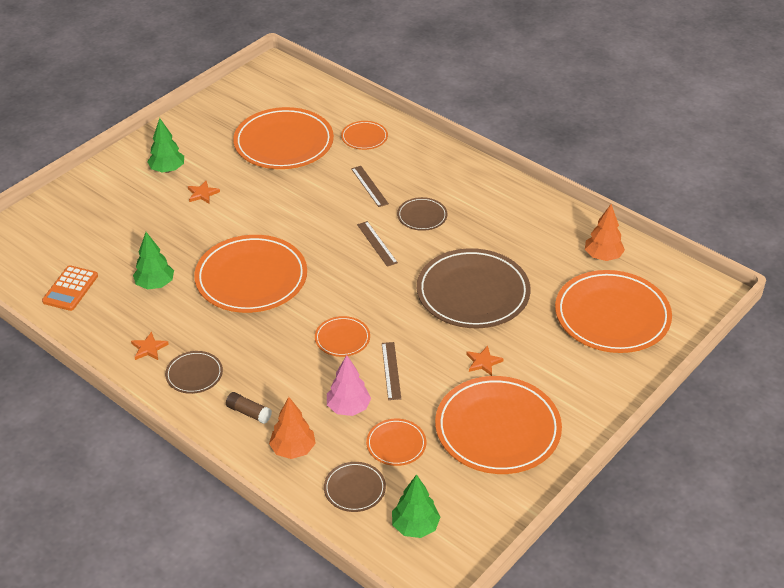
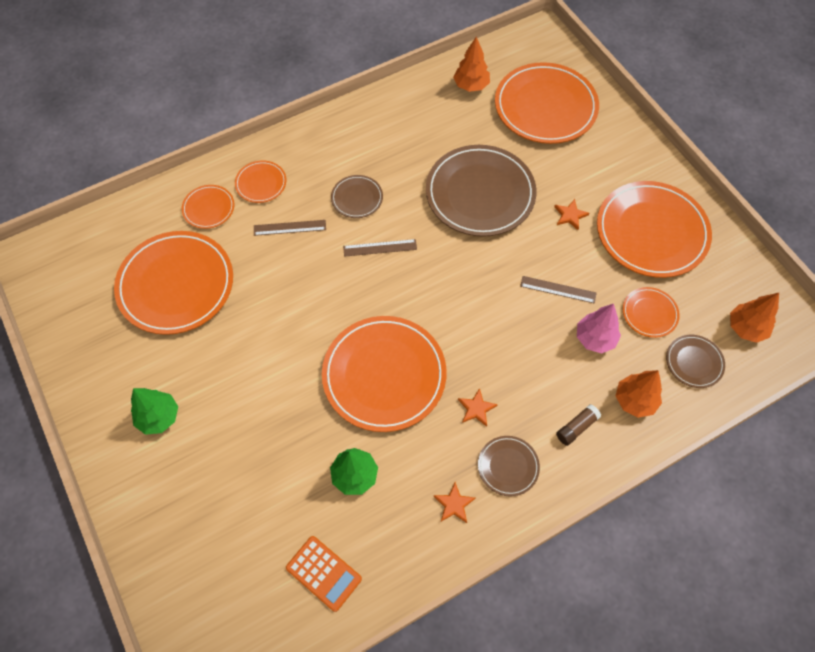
camera: 70 degrees left, 20 degrees up
orange star [188,180,220,203] -> orange star moved to [458,388,498,427]
orange plate [315,316,370,357] -> orange plate moved to [235,160,286,203]
green tree [392,474,440,538] -> orange tree [730,293,779,343]

